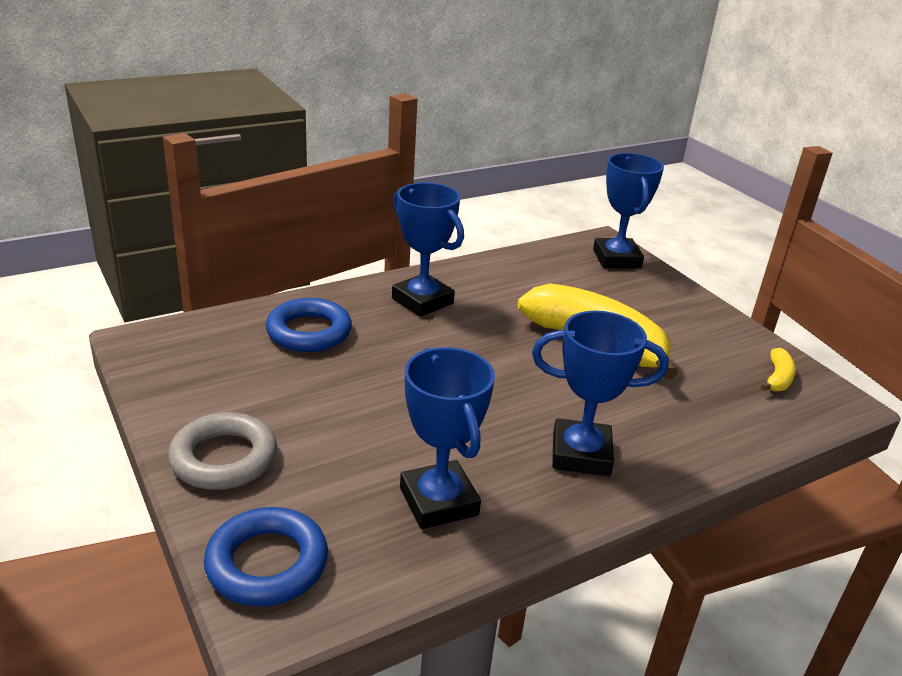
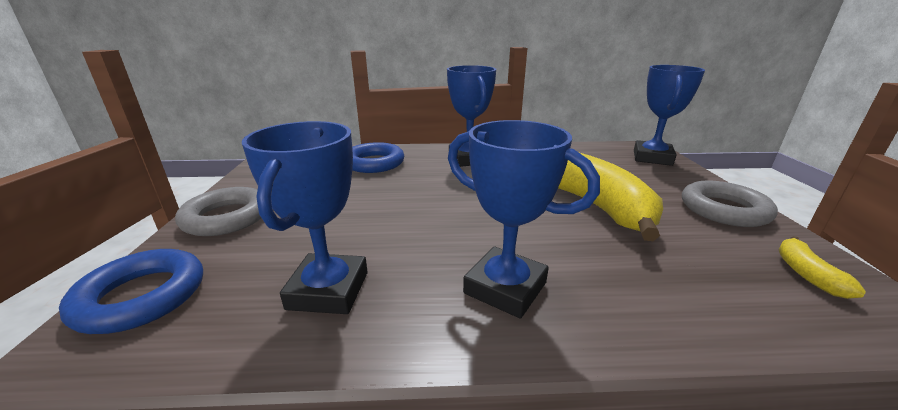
camera: 30 degrees right, 5 degrees down
yellow banana [761,348,796,392] -> yellow banana turned 135 degrees clockwise [779,236,866,299]
none -> grey ring [682,181,778,227]

